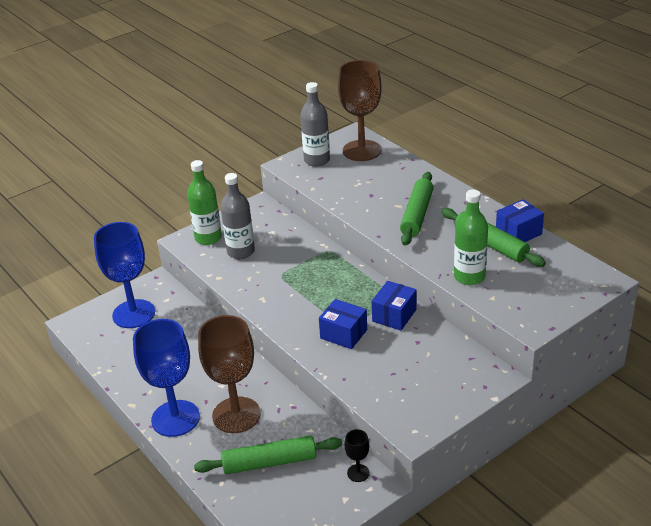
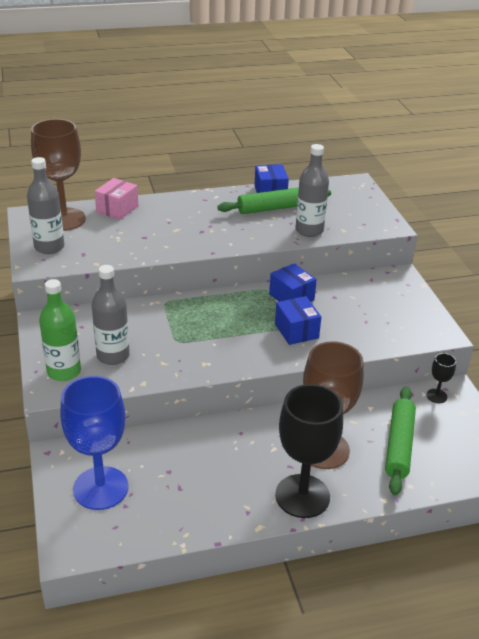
camera: 70 degrees left, 0 degrees up
blue goblet [133,319,200,437] -> black goblet [275,384,343,518]
blue box [319,299,367,349] -> blue box turned 75 degrees counterclockwise [275,296,321,345]
green rolling pin [400,172,434,246] -> none
green bottle [454,189,488,285] -> grey bottle [295,144,329,237]
none -> pink box [95,178,138,220]

